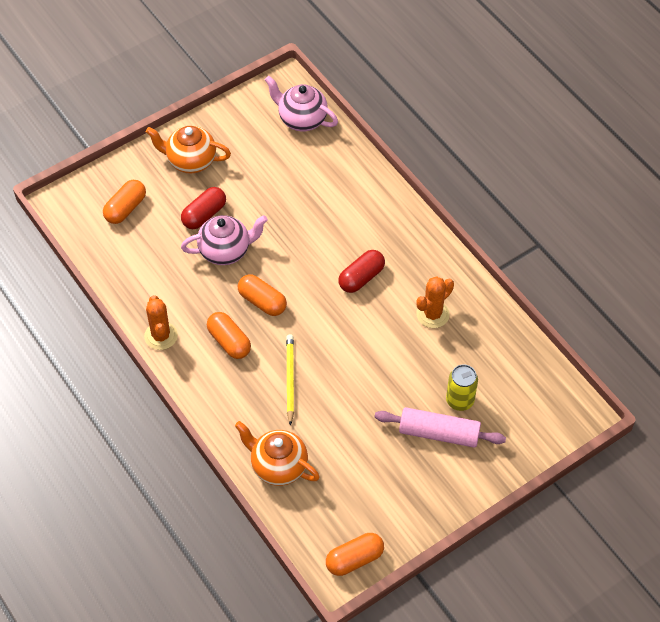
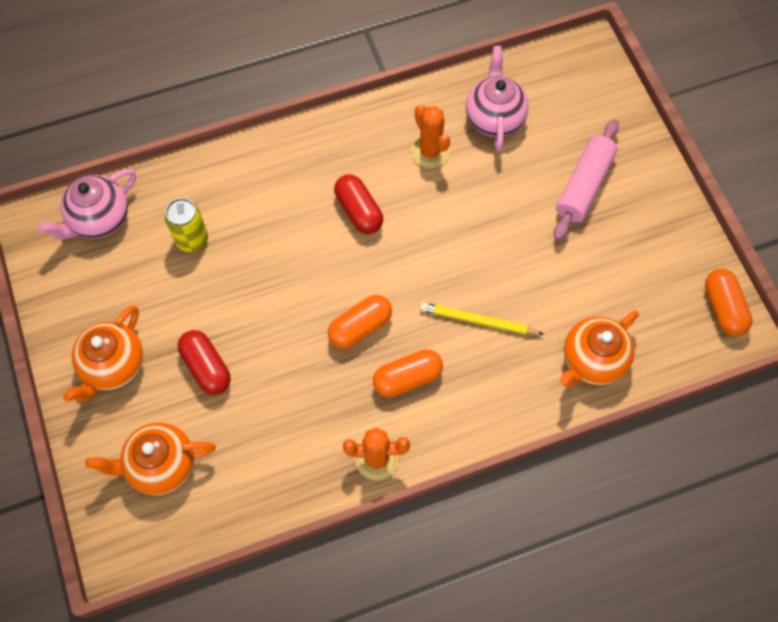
camera: 75 degrees left, 10 degrees up
orange capsule [103,180,146,224] -> orange teapot [85,422,216,495]
pink teapot [181,215,268,265] -> pink teapot moved to [466,46,529,151]
yellow can [446,364,478,411] -> yellow can moved to [165,198,208,252]

